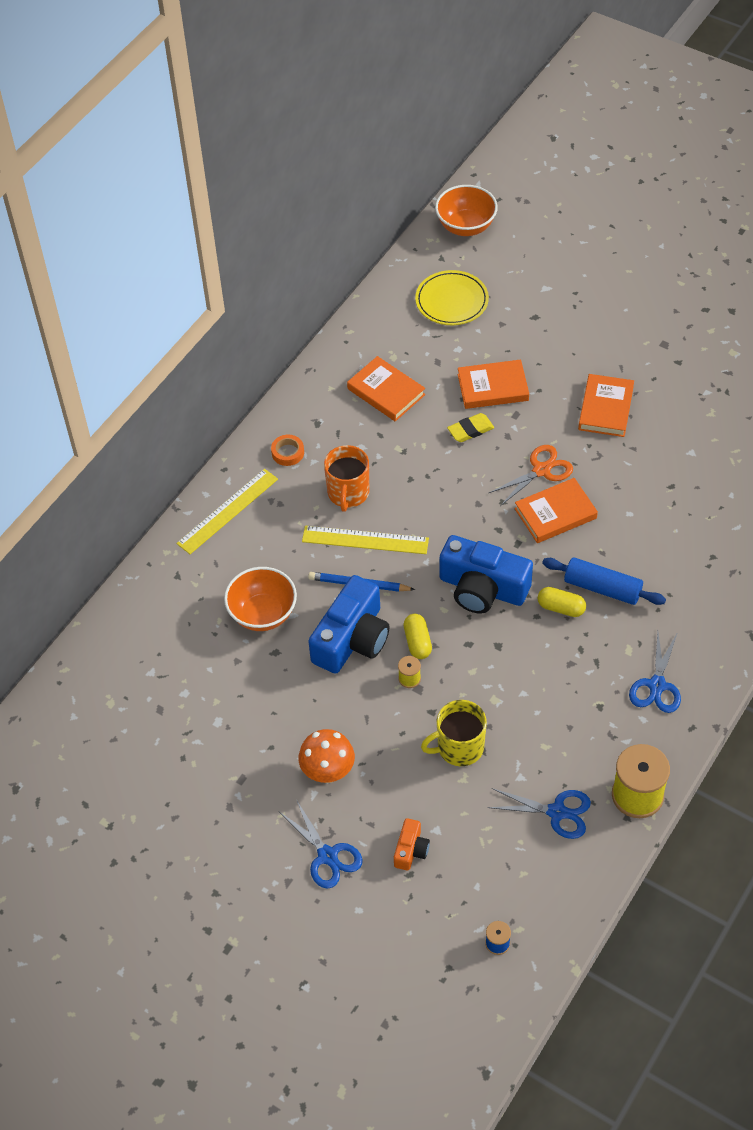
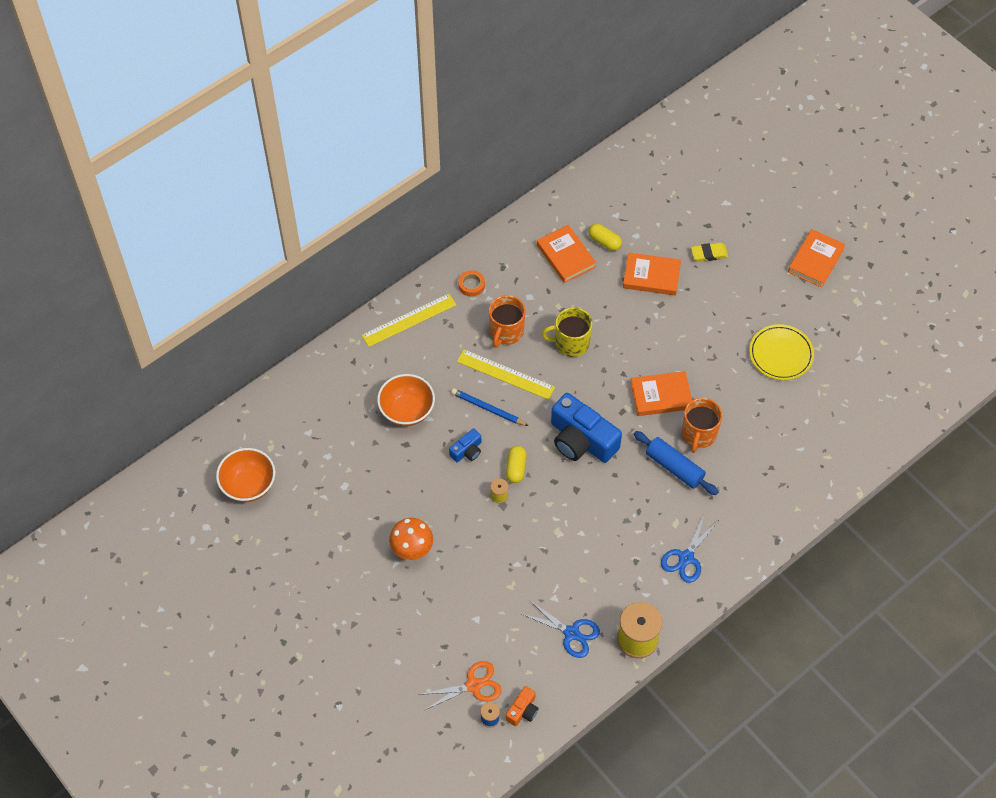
camera: 15 degrees right, 5 degrees up
blue scissors [280,801,363,889] -> none
blue camera [308,575,390,674] -> blue camera [449,429,481,462], size x0.47
orange camera [394,818,430,871] -> orange camera moved to [506,686,539,726]
yellow plate [415,270,489,325] -> yellow plate moved to [749,324,814,380]
yellow mug [421,700,487,766] -> yellow mug moved to [542,307,592,357]
orange bowl [435,185,498,236] -> orange bowl moved to [216,448,275,502]
yellow eraser [447,413,494,442] -> yellow eraser moved to [691,243,728,262]
orange scissors [489,445,573,506] -> orange scissors moved to [419,661,502,710]
yellow capsule [538,587,586,617] -> yellow capsule moved to [588,224,622,251]
orange book [578,374,634,437] -> orange book moved to [788,229,845,288]
none -> orange mug [682,398,722,453]

